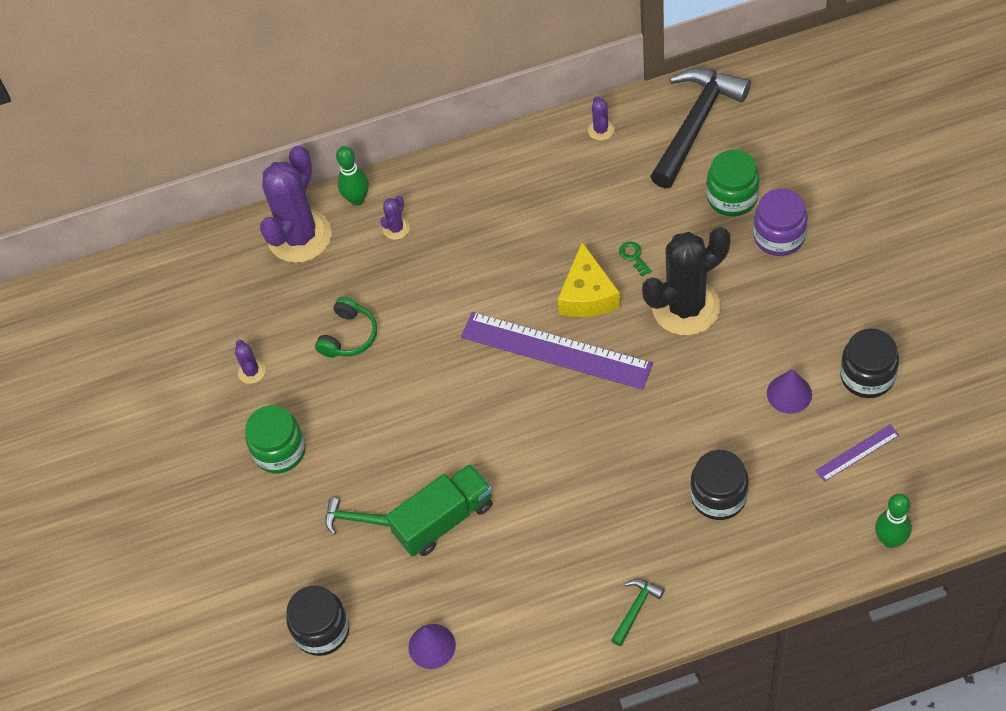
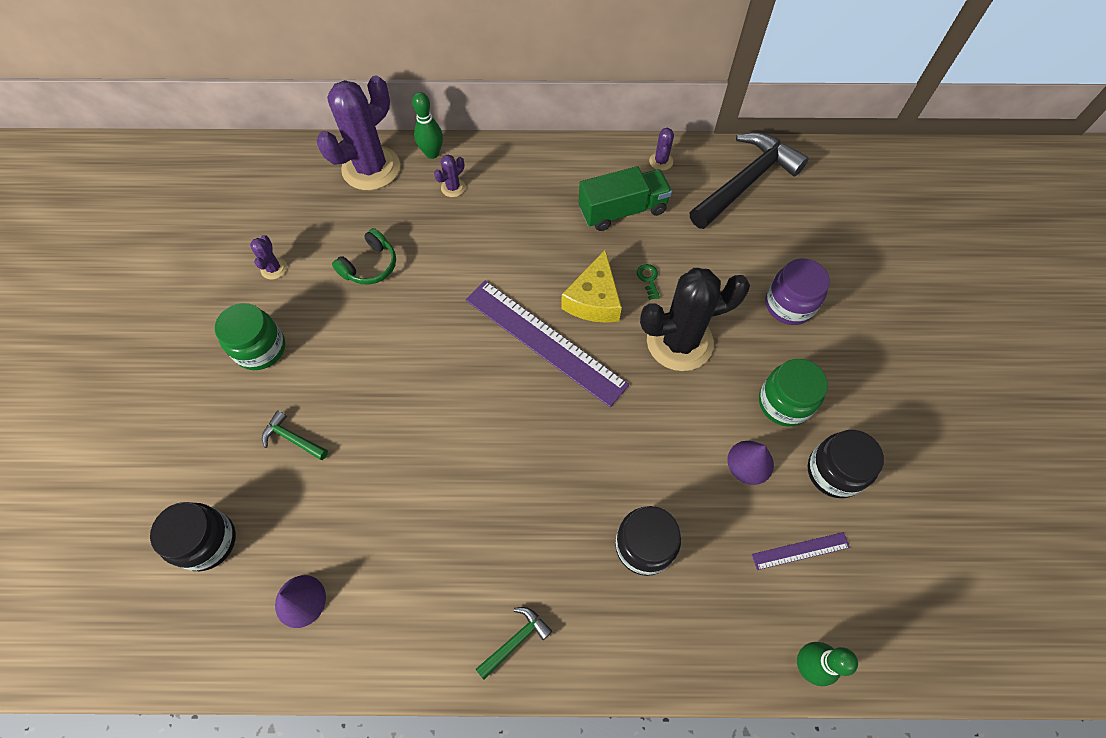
camera: 10 degrees right, 5 degrees up
green truck [386,464,492,557] -> green truck moved to [578,166,672,231]
green jar [707,150,759,216] -> green jar moved to [759,359,828,427]

